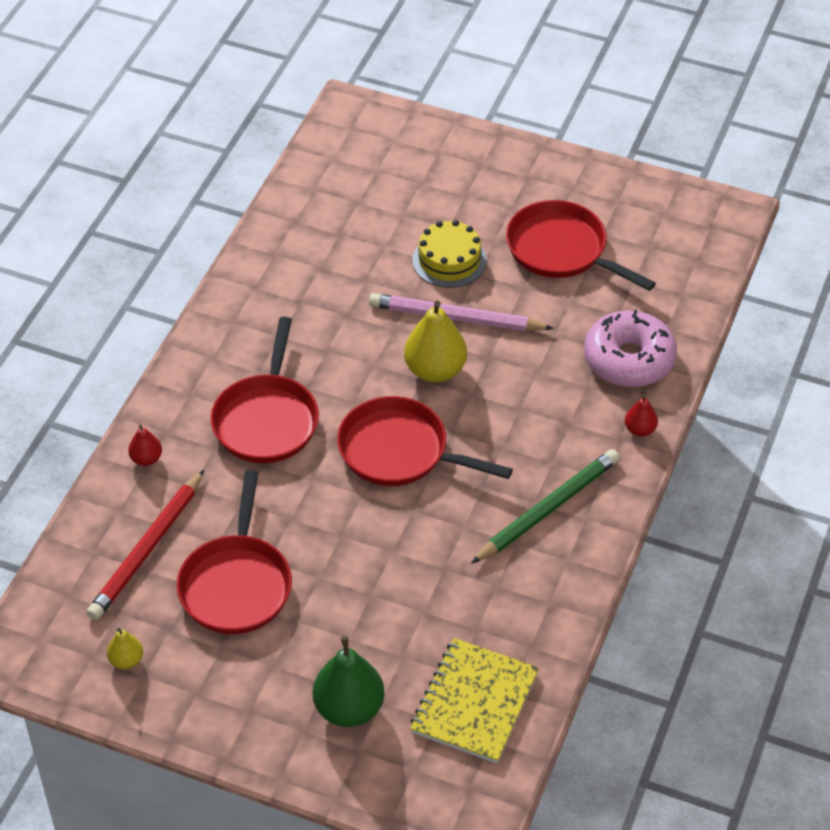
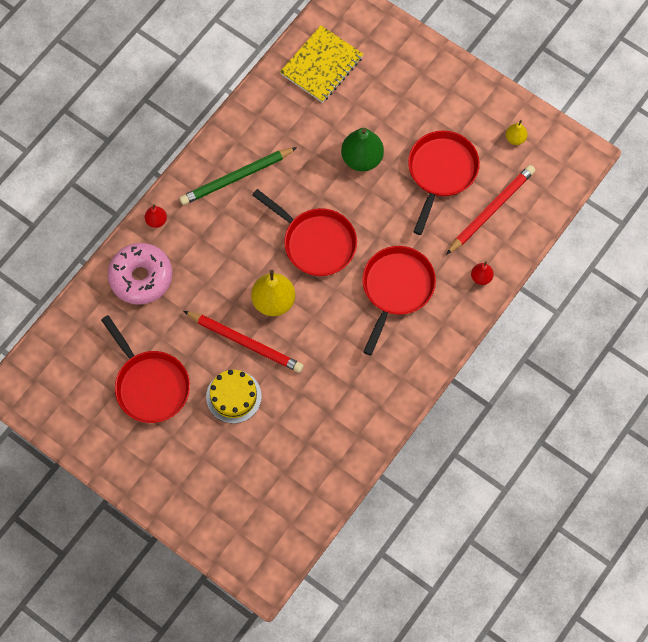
camera: 165 degrees left, 20 degrees up
green pear [313,636,385,727] -> green pear moved to [341,128,384,171]
pink pencil [369,293,554,331] -> red pencil [184,311,304,373]

